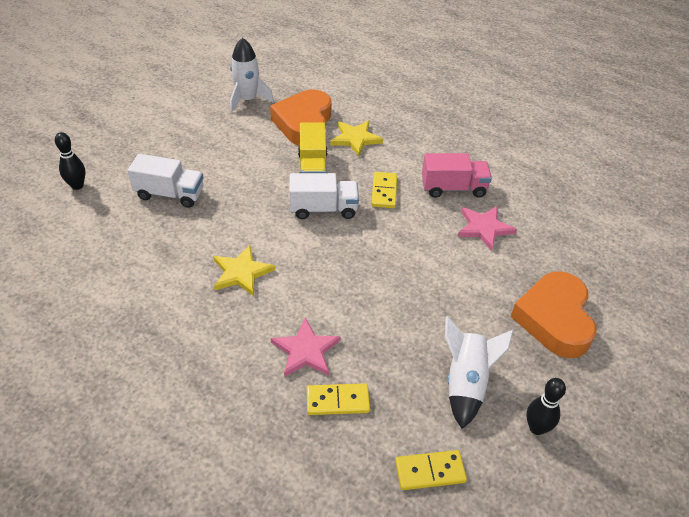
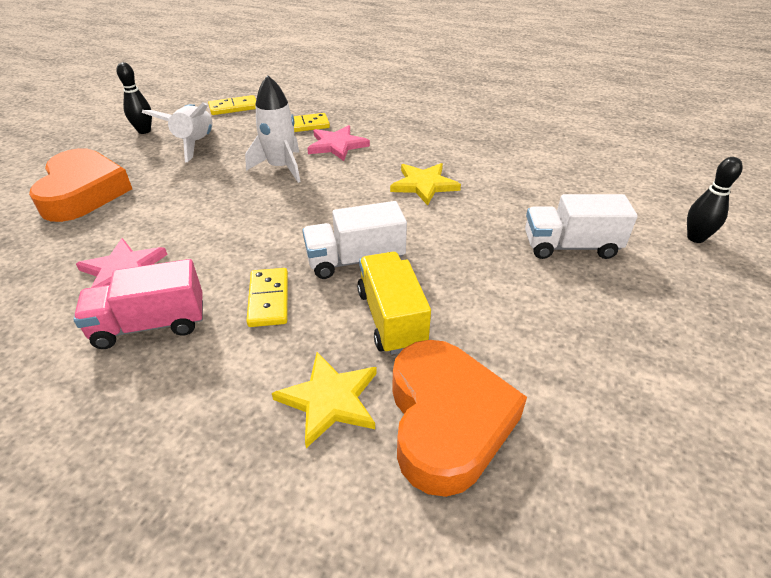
camera: 170 degrees right, 5 degrees down
white rocket [230,37,274,113] -> white rocket moved to [245,75,300,183]

